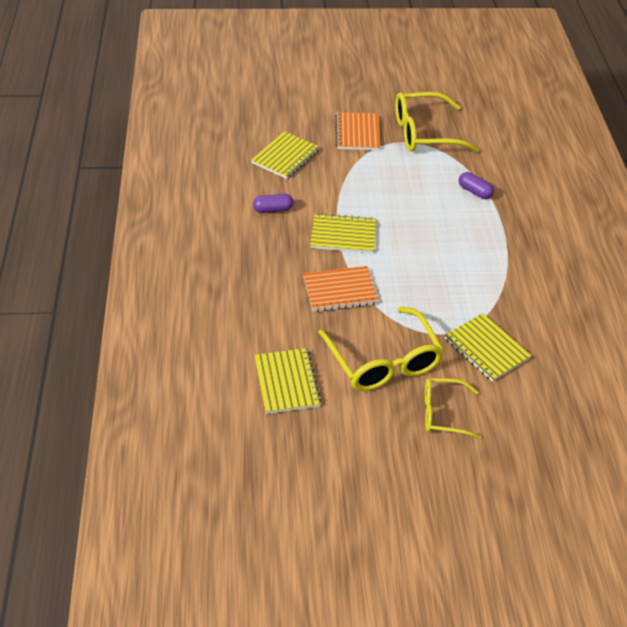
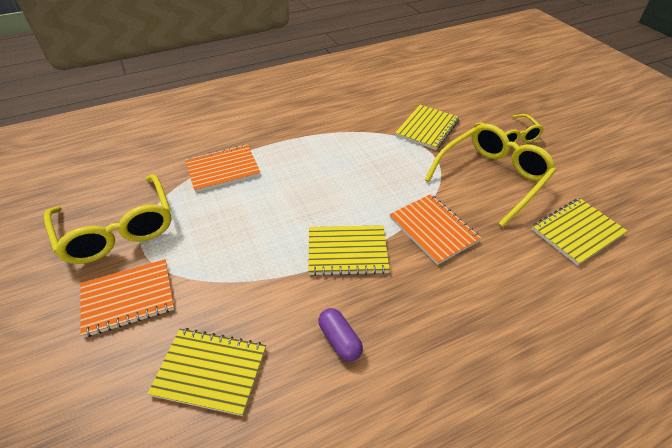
camera: 110 degrees left, 0 degrees up
yellow notebook [310,213,376,253] -> yellow notebook turned 75 degrees counterclockwise [308,225,390,276]
purple capsule [459,172,494,199] -> orange notebook [185,144,261,192]

